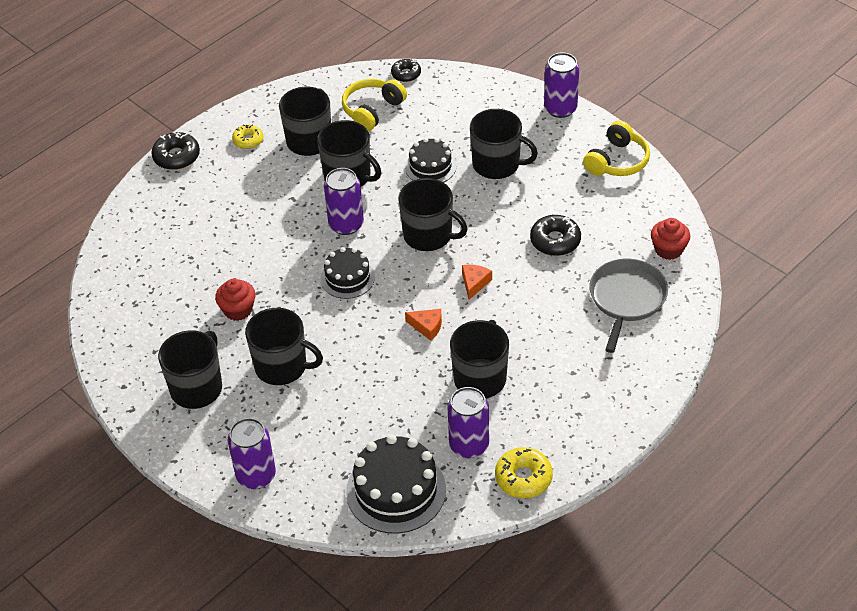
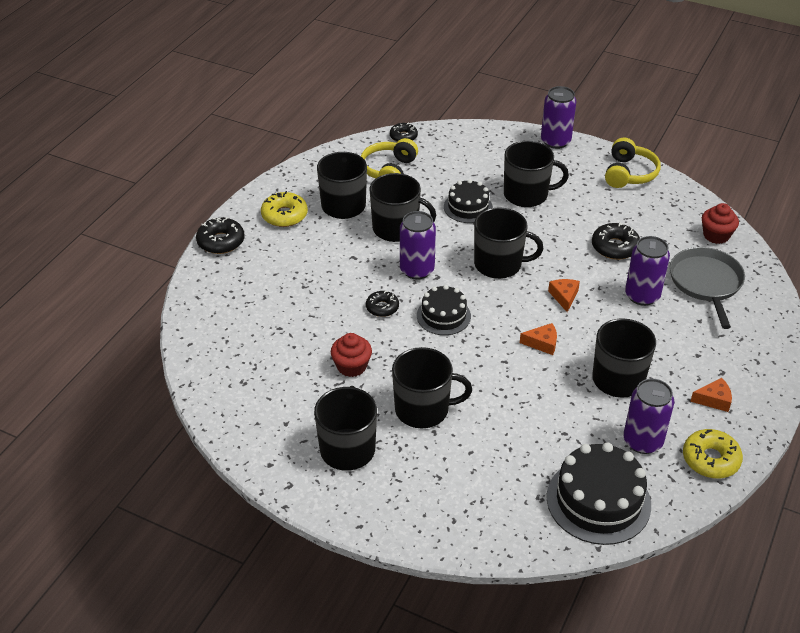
camera: 20 degrees left, 5 degrees down
purple can [228,418,276,489] -> purple can moved to [625,236,670,306]
yellow donut [232,124,263,149] -> yellow donut [261,191,308,227], size x1.52
none -> black donut [366,290,399,317]
none -> orange cheese [690,378,732,412]

